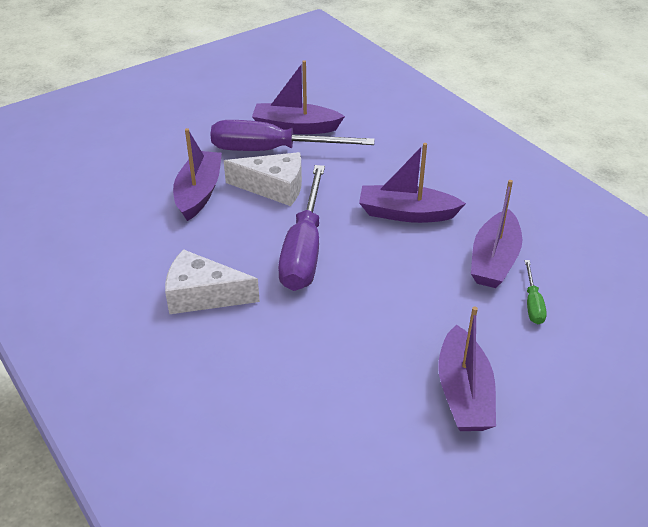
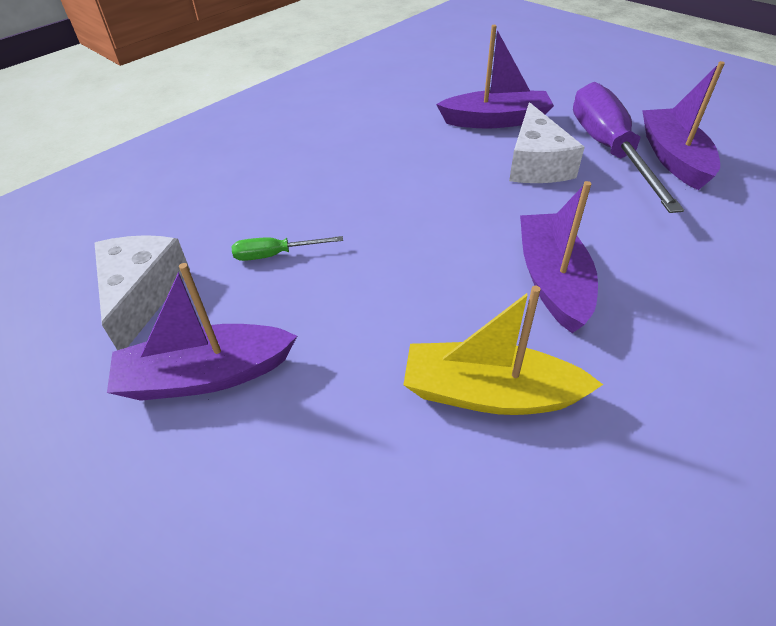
camera: 80 degrees right, 5 degrees up
white cheese [165,249,260,314] -> white cheese moved to [95,235,190,350]
purple screwdriver [278,165,325,291] -> none
purple boat [471,180,522,288] -> yellow boat [404,286,603,415]
green screwdriver [525,260,547,324] -> green screwdriver moved to [231,236,343,261]

